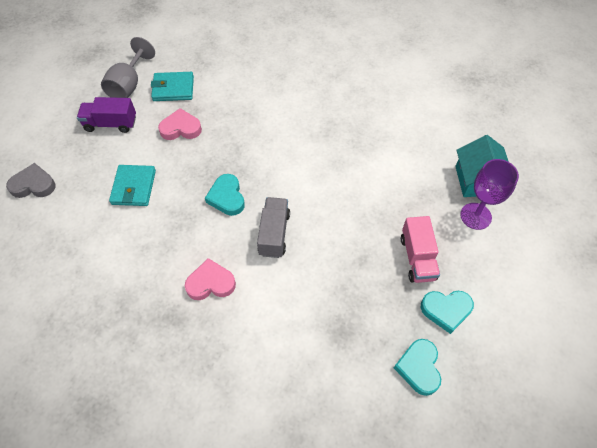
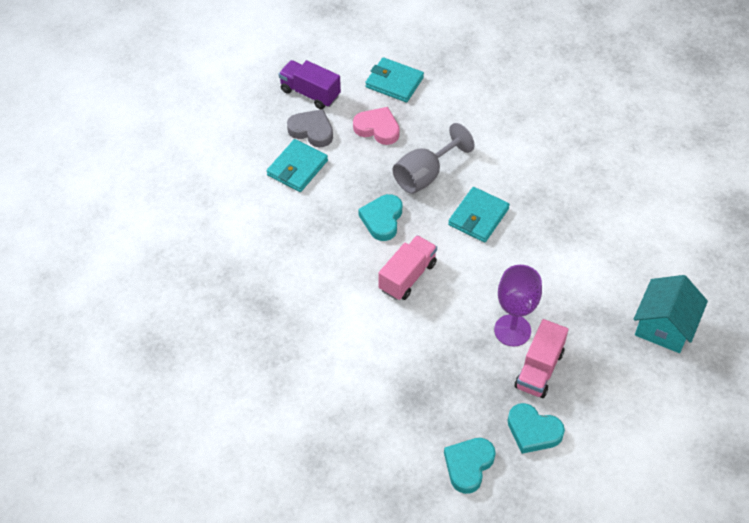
camera: 30 degrees right, 5 degrees down
grey heart [6,163,56,198] -> grey heart moved to [287,109,333,147]
grey goblet [101,37,155,98] -> grey goblet moved to [393,123,475,194]
pink heart [185,258,236,300] -> none
grey truck [257,197,290,258] -> pink truck [378,235,437,300]
purple goblet [460,159,519,230] -> purple goblet moved to [494,265,542,347]
none -> turquoise wallet [448,187,510,242]

